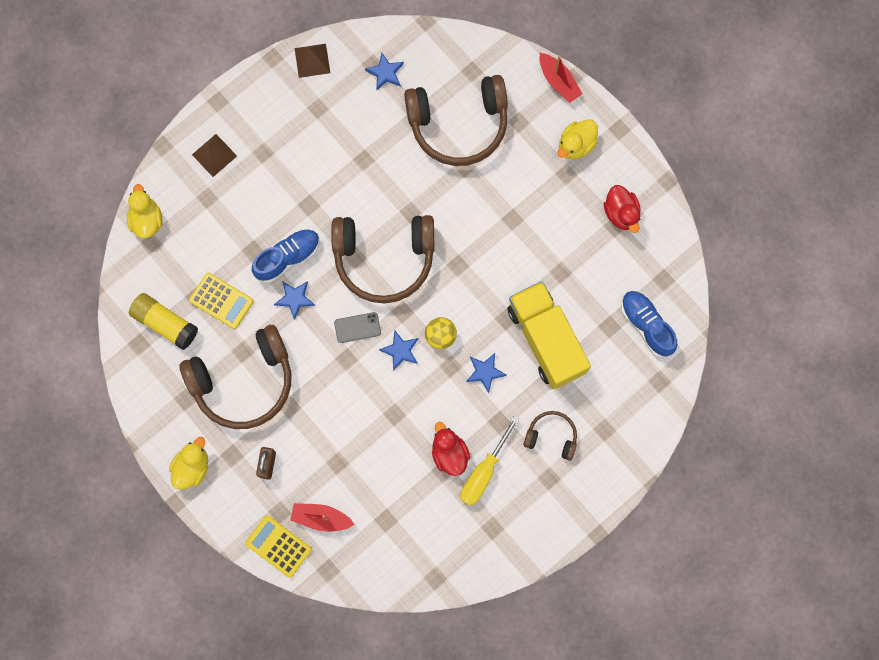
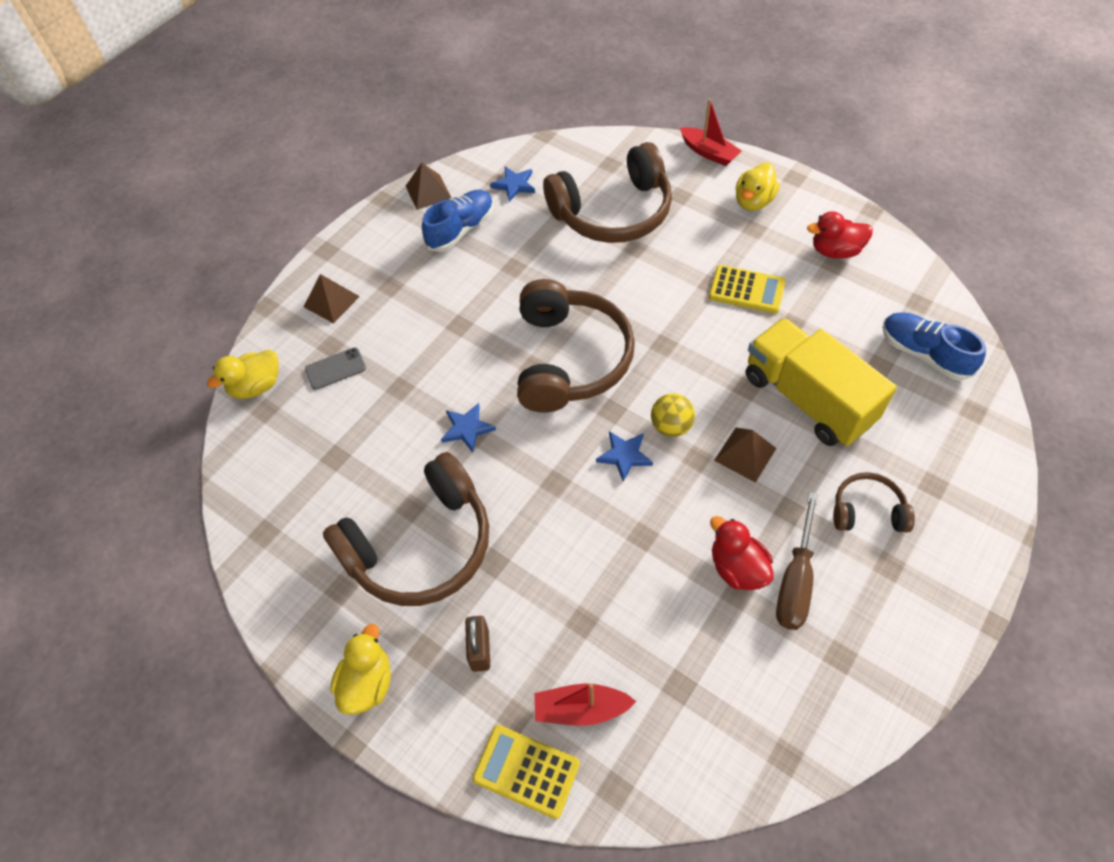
camera: 10 degrees left, 20 degrees down
yellow duck [127,184,163,238] -> yellow duck turned 105 degrees counterclockwise [207,350,279,399]
yellow glue stick [129,293,198,350] -> none
yellow calculator [189,273,254,329] -> yellow calculator moved to [709,265,786,313]
blue shoe [252,229,320,283] -> blue shoe moved to [422,190,493,252]
brown headphones [331,215,435,304] -> brown headphones turned 75 degrees counterclockwise [517,279,635,413]
grey phone [334,312,381,343] -> grey phone moved to [305,347,366,390]
yellow screwdriver [460,416,520,506] -> brown screwdriver [776,492,818,630]
blue star [466,353,507,393] -> brown pyramid [714,428,777,483]
red duck [604,185,641,233] -> red duck turned 120 degrees clockwise [807,211,873,259]

